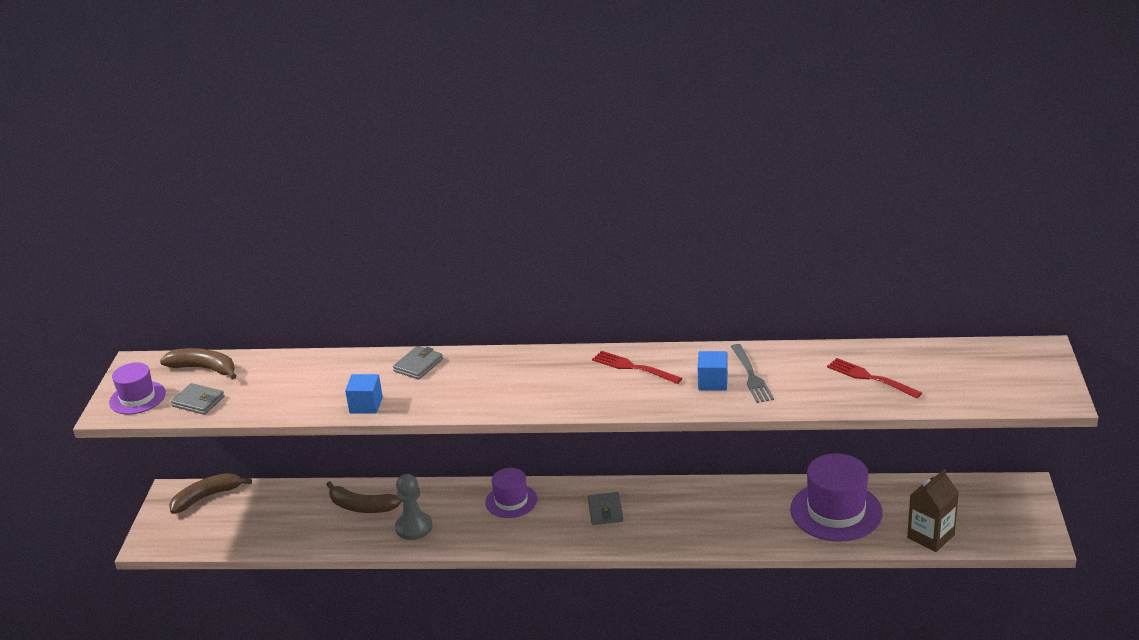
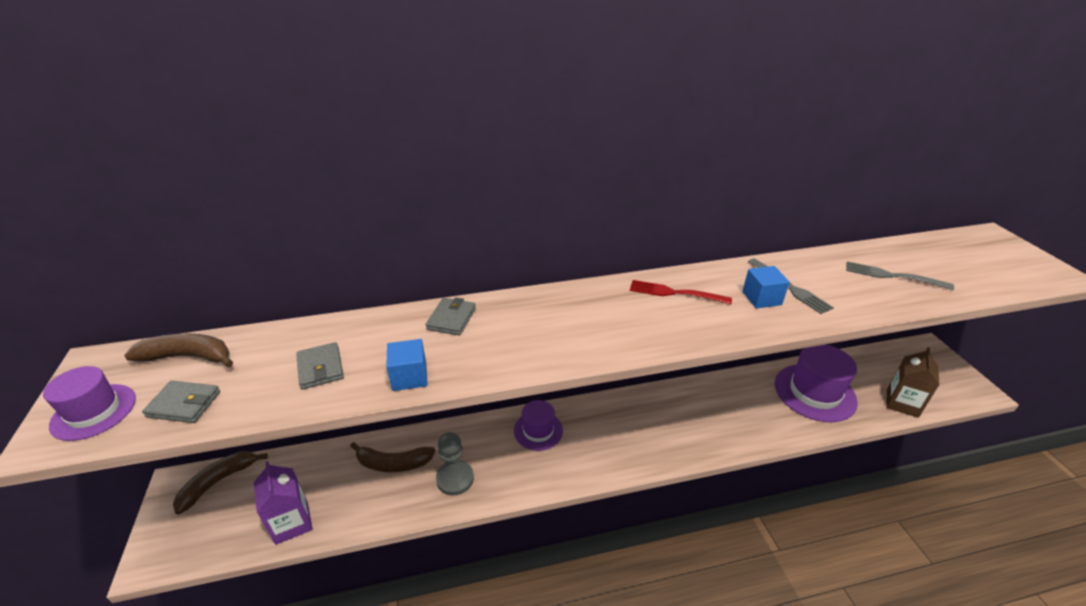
camera: 20 degrees left, 5 degrees up
grey wallet [588,492,623,525] -> grey wallet moved to [296,342,344,389]
red fork [827,358,922,398] -> grey fork [846,261,954,290]
none -> purple carton [254,461,313,545]

